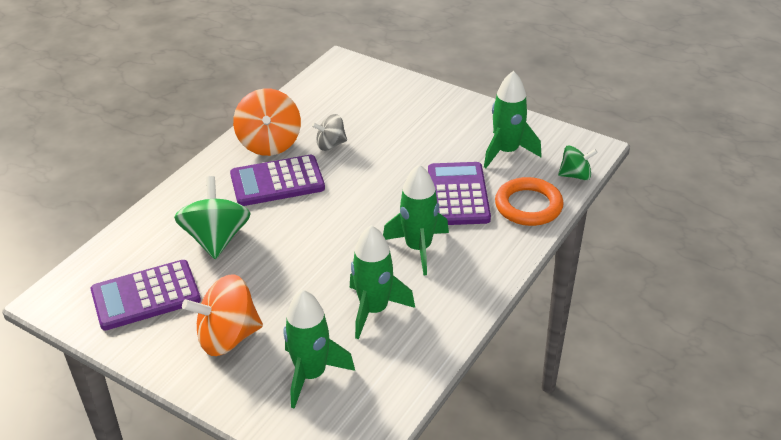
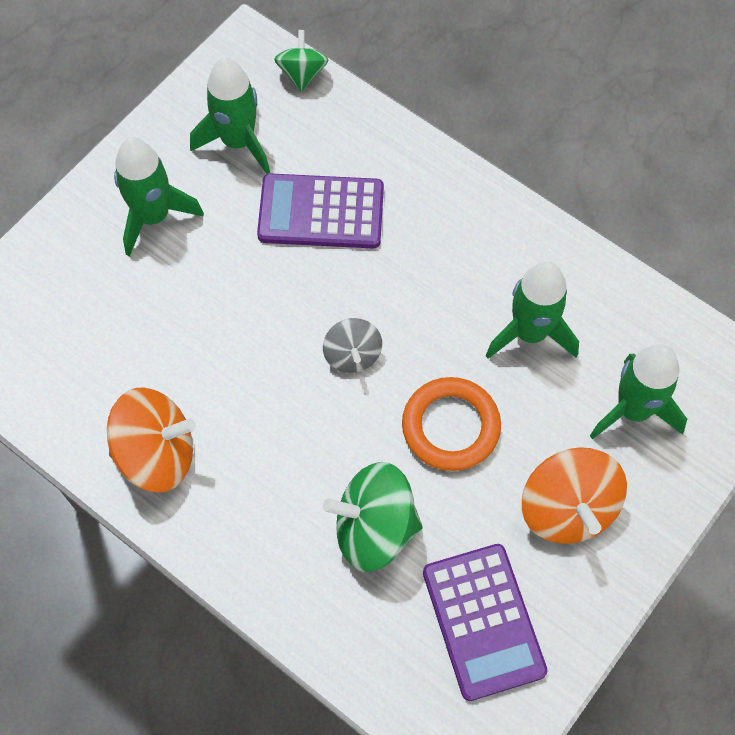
camera: 85 degrees left, 25 degrees up
purple calculator [230,155,325,206] -> none
grey spinning top [312,114,347,151] -> grey spinning top moved to [323,318,382,373]
green rocket [383,164,449,275] -> green rocket moved to [114,137,204,257]
orange ring [495,177,564,226] -> orange ring moved to [402,377,501,471]

